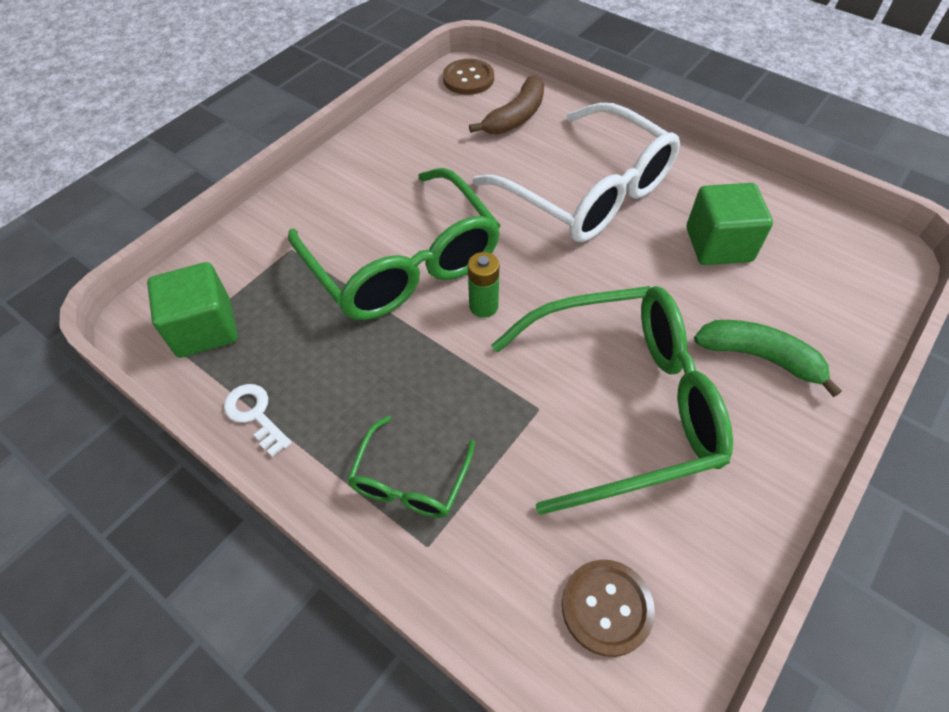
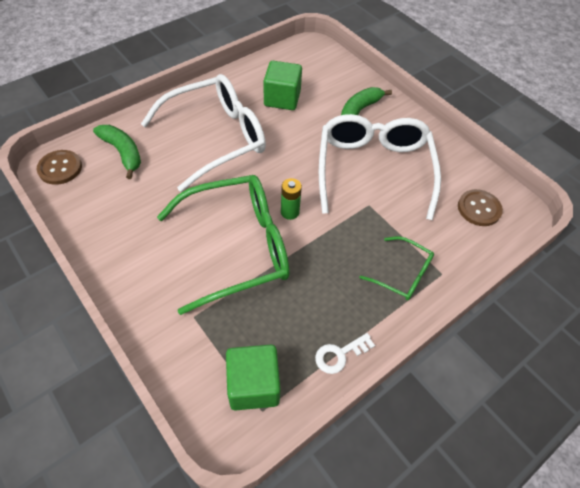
camera: 80 degrees left, 0 degrees up
brown banana [469,75,544,134] -> green banana [93,125,141,179]
green glasses [492,286,733,515] -> white glasses [319,114,441,220]

